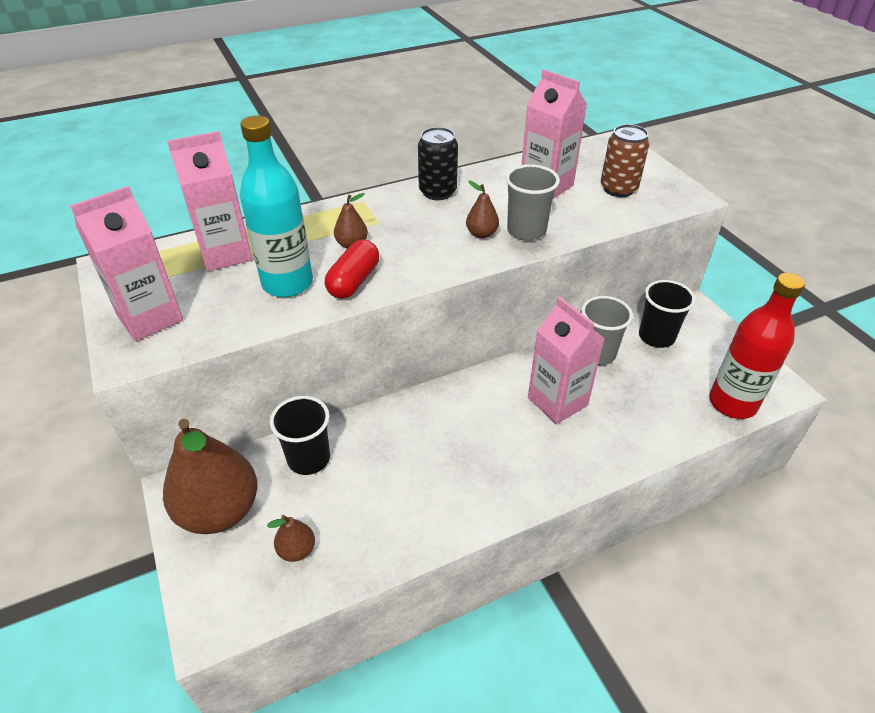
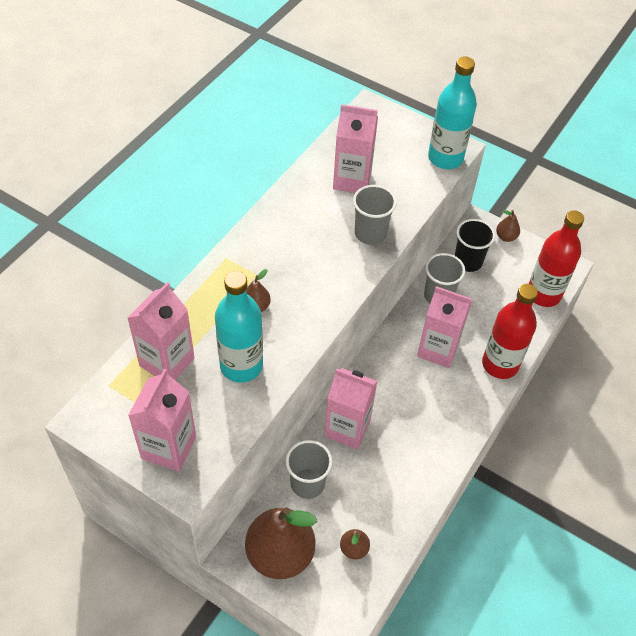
camera: 35 degrees left, 10 degrees up
black cup [270,396,330,475] -> grey cup [286,440,332,499]
red capsule [325,240,379,299] -> none
black can [418,127,458,200] -> none
brown pear [466,181,499,239] -> brown pear moved to [496,210,520,242]
brown can [601,124,649,197] -> none
none -> pink carton [324,368,378,450]
none -> turquoise bottle [428,57,477,169]
none -> red bottle [482,284,538,379]

